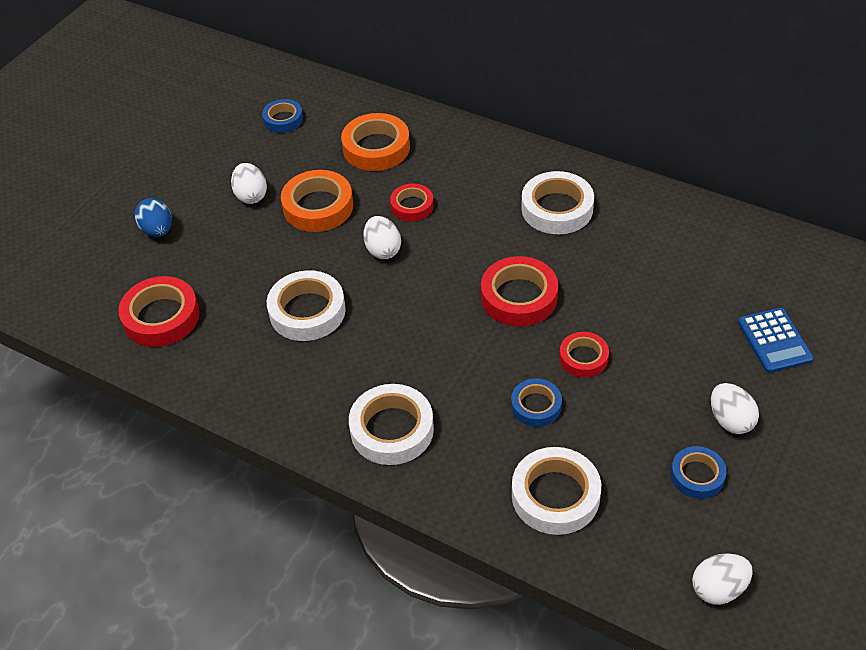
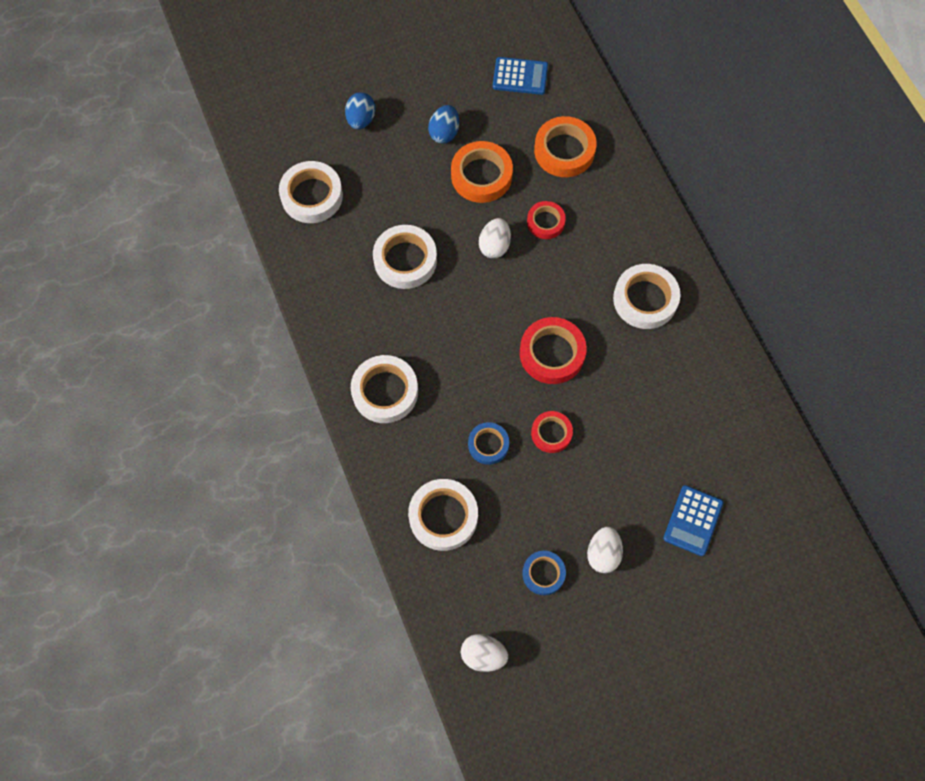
camera: 35 degrees right, 20 degrees up
red tape [118,276,200,347] -> white tape [279,161,343,223]
white egg [231,163,267,204] -> blue egg [428,105,459,144]
blue tape [262,99,303,133] -> blue calculator [493,57,548,95]

